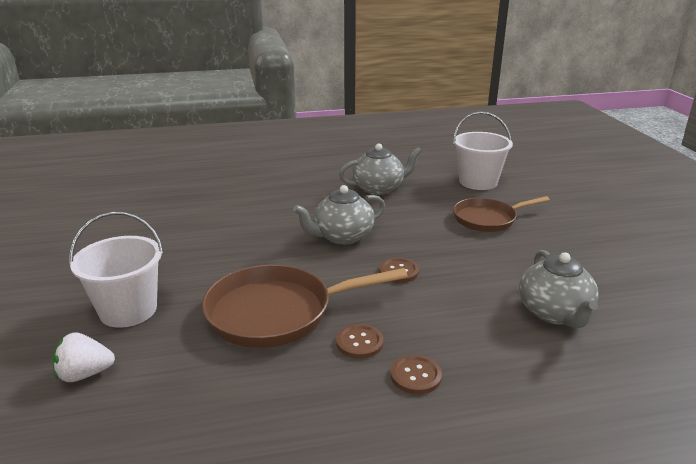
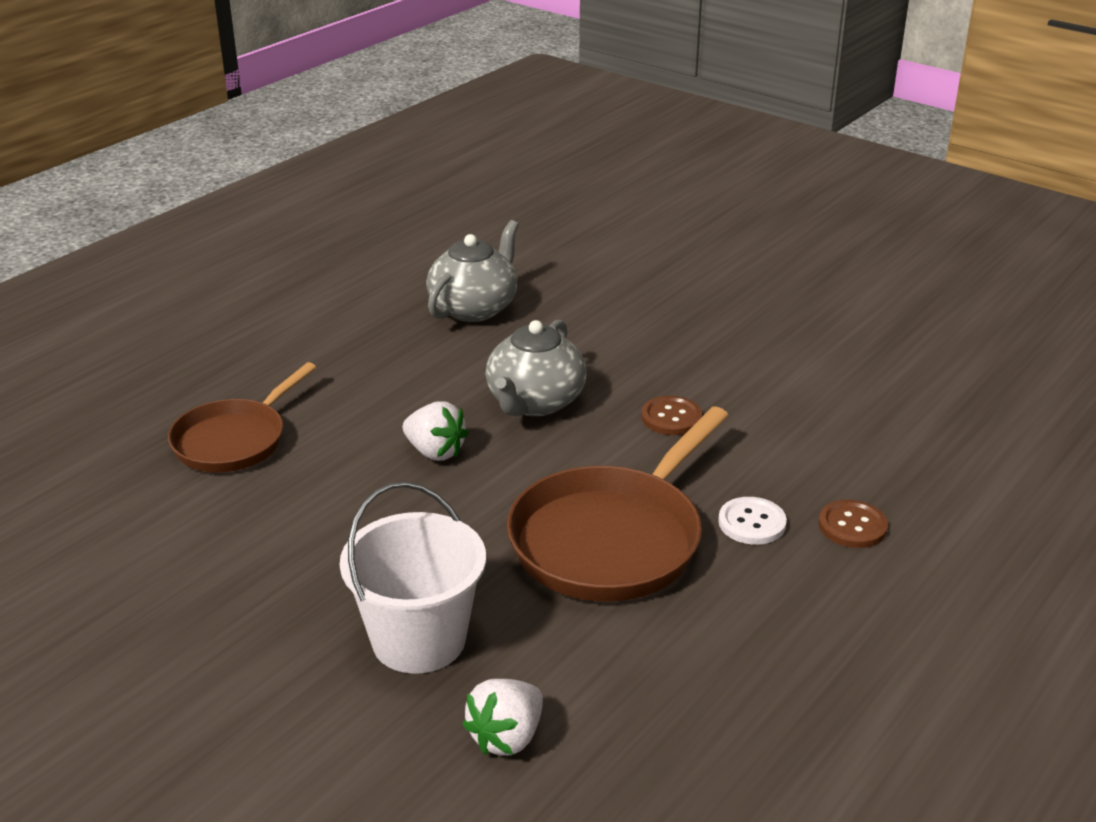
camera: 40 degrees left, 5 degrees up
brown button [336,324,384,359] -> white button [718,497,787,545]
white bucket [453,111,513,190] -> none
brown pan [453,196,550,232] -> brown pan moved to [168,362,316,472]
grey teapot [519,250,599,328] -> none
none -> white strawberry [402,401,469,461]

